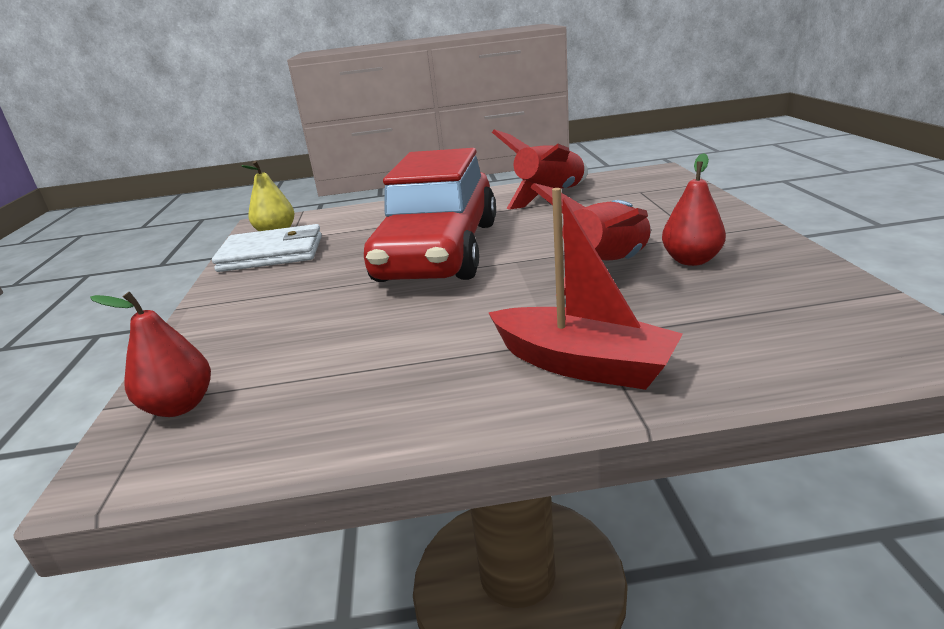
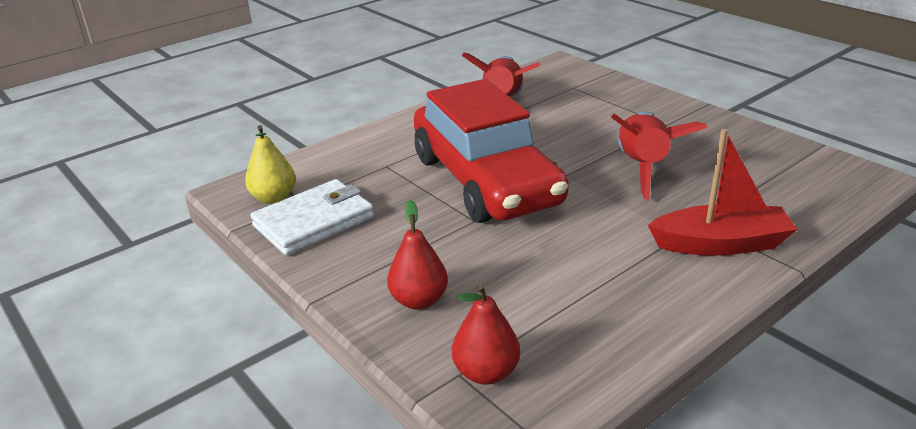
camera: 35 degrees left, 5 degrees up
red pear [662,153,726,266] -> red pear moved to [387,200,448,310]

